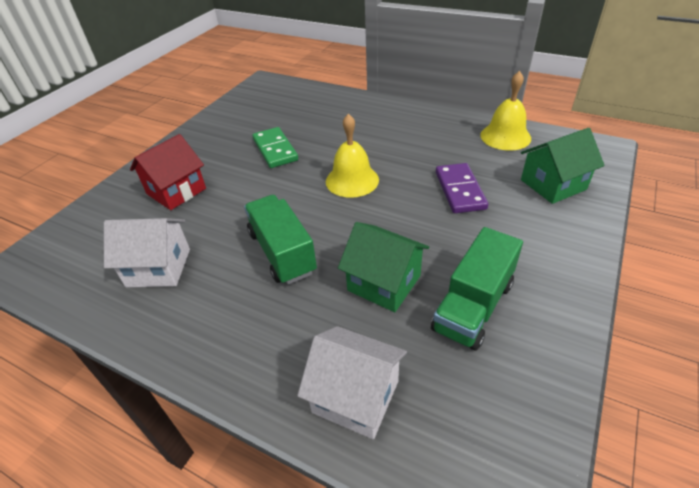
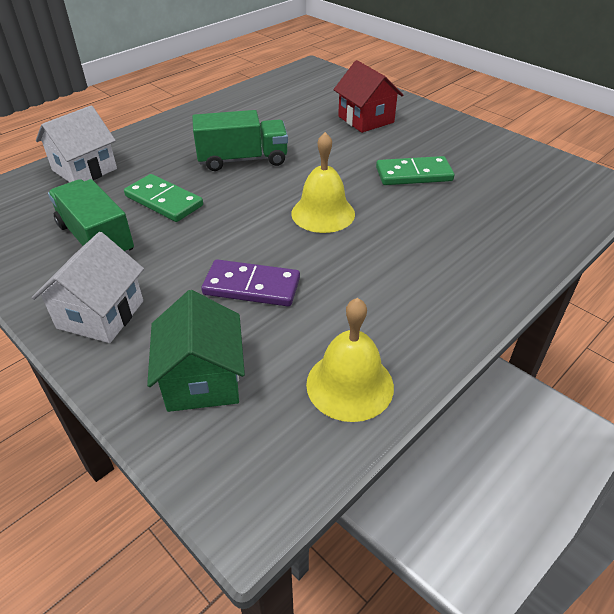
camera: 105 degrees right, 0 degrees up
white house [104,218,190,287] -> white house moved to [32,232,144,343]
green house [338,222,429,312] -> green domino [124,174,203,222]

